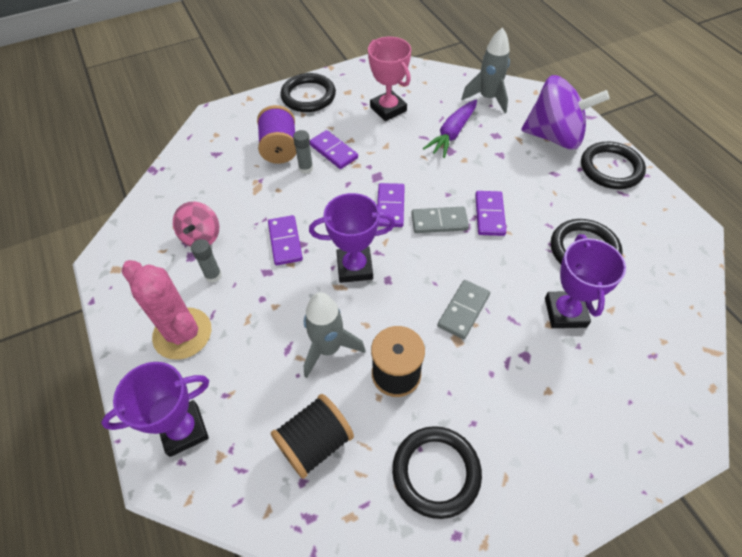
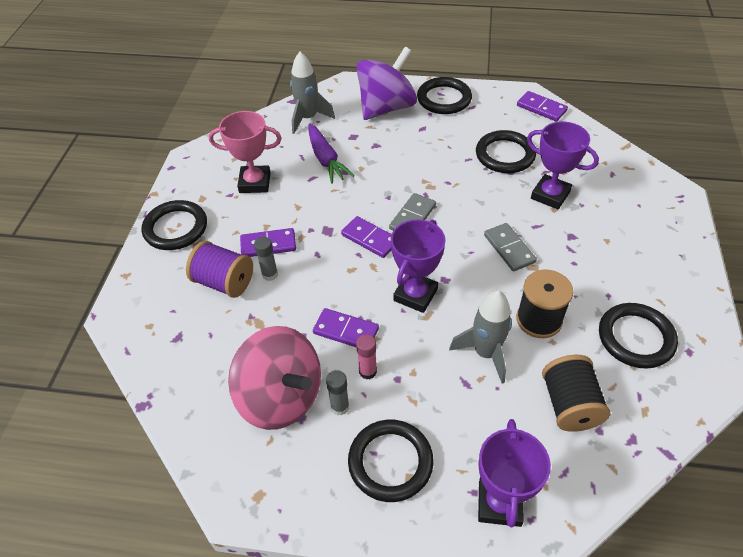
camera: 55 degrees left, 5 degrees down
pink cactus [122,260,211,360] -> black ring [348,420,434,502]
pink spinning top [173,202,219,247] -> pink spinning top [228,326,321,430], size x1.80
purple domino [475,191,506,236] -> purple domino moved to [517,91,568,121]
none -> pink glue stick [356,334,377,380]

